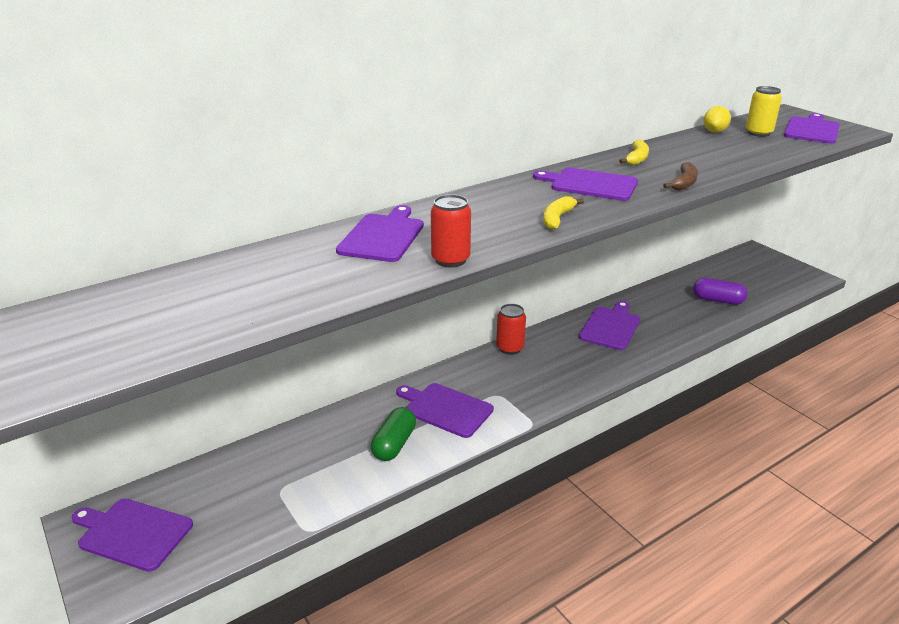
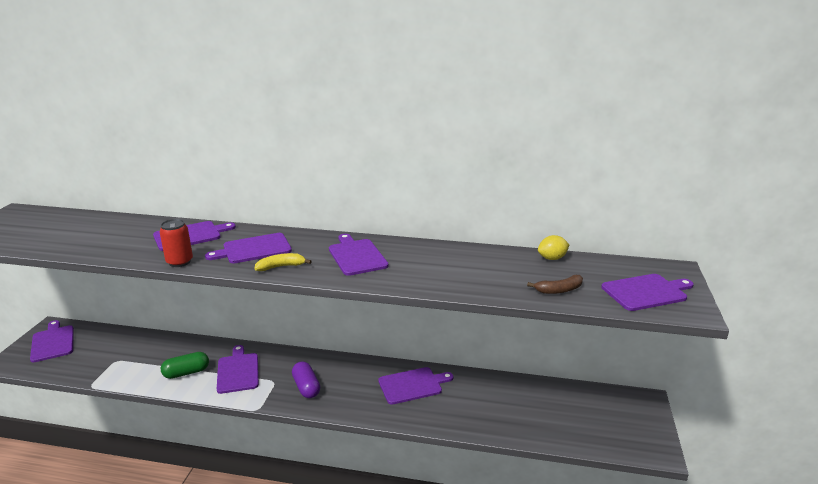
camera: 45 degrees right, 5 degrees down
red can [496,304,526,355] -> none
yellow banana [619,139,649,165] -> none
brown banana [663,162,698,191] -> brown banana moved to [527,275,583,294]
purple capsule [693,278,747,305] -> purple capsule moved to [292,361,320,398]
yellow can [746,86,782,137] -> none
none -> purple cutting board [205,233,292,264]

